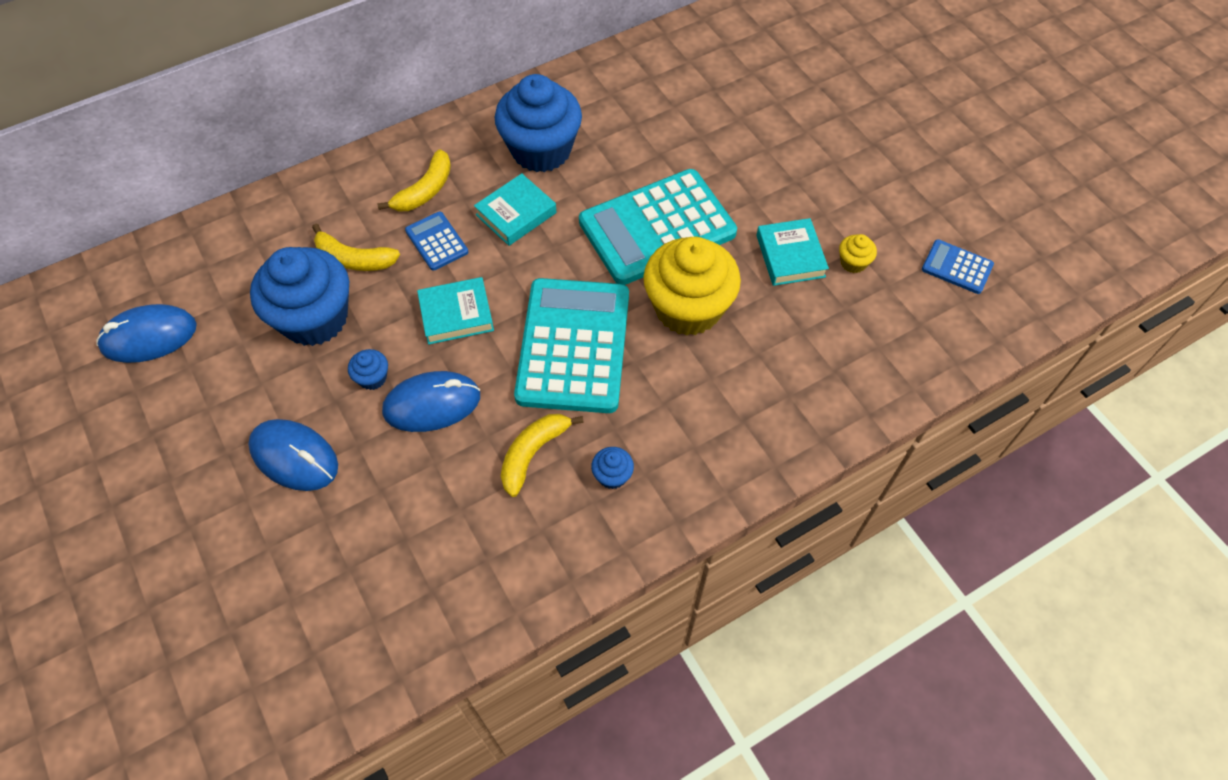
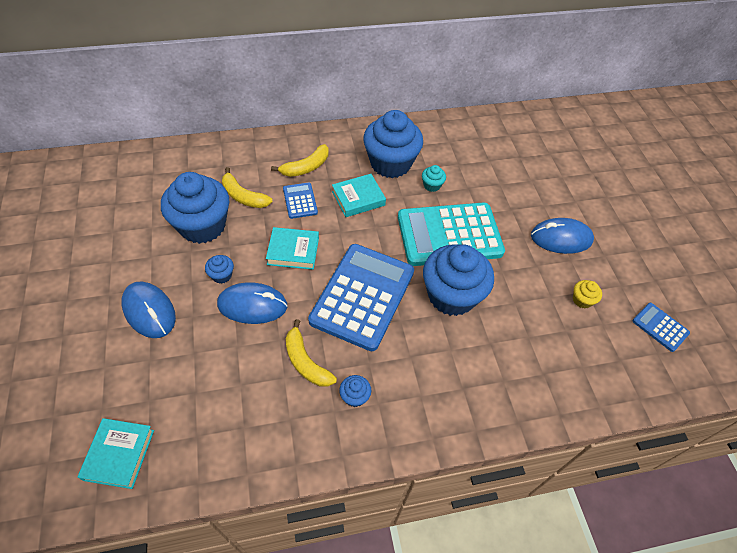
camera: 15 degrees right, 5 degrees down
blue mouse [96,304,197,363] -> blue mouse moved to [531,218,594,254]
yellow banana [501,414,584,497] -> yellow banana turned 90 degrees counterclockwise [286,319,337,387]
turquoise calculator [514,278,629,413] -> blue calculator [308,244,414,351]
yellow cupcake [643,237,741,336] -> blue cupcake [423,244,494,316]
turquoise book [756,218,829,286] -> turquoise book moved to [77,418,154,489]
none -> turquoise cupcake [422,165,446,192]

